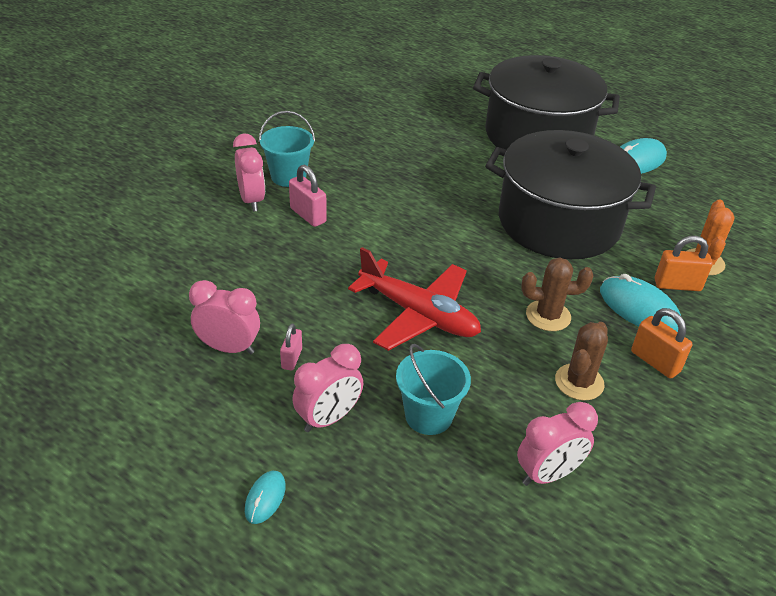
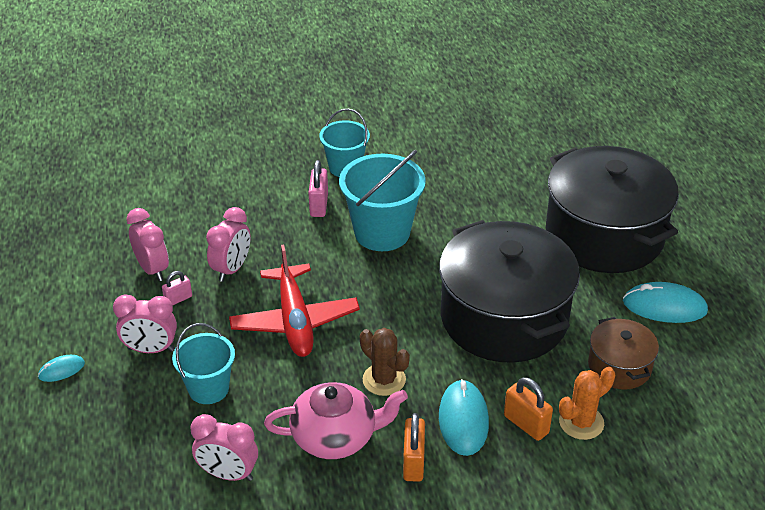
camera: 45 degrees right, 0 degrees up
pink clock [233,133,265,212] -> pink clock moved to [206,207,251,282]
brown cactus [555,322,608,401] -> pink teapot [264,382,408,459]
none -> turquoise bucket [339,150,426,251]
none -> brown pot [588,317,659,389]

